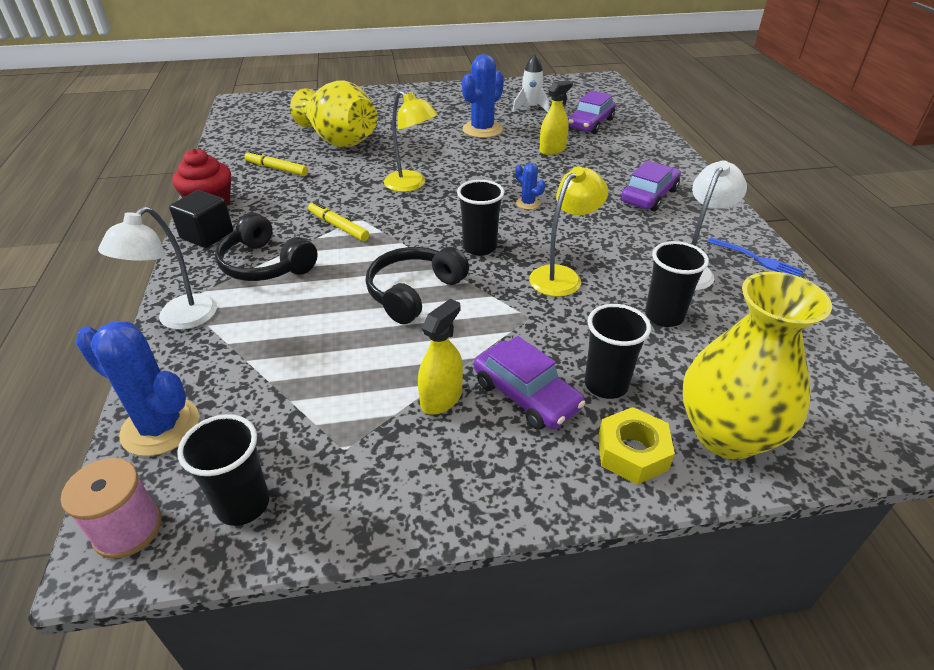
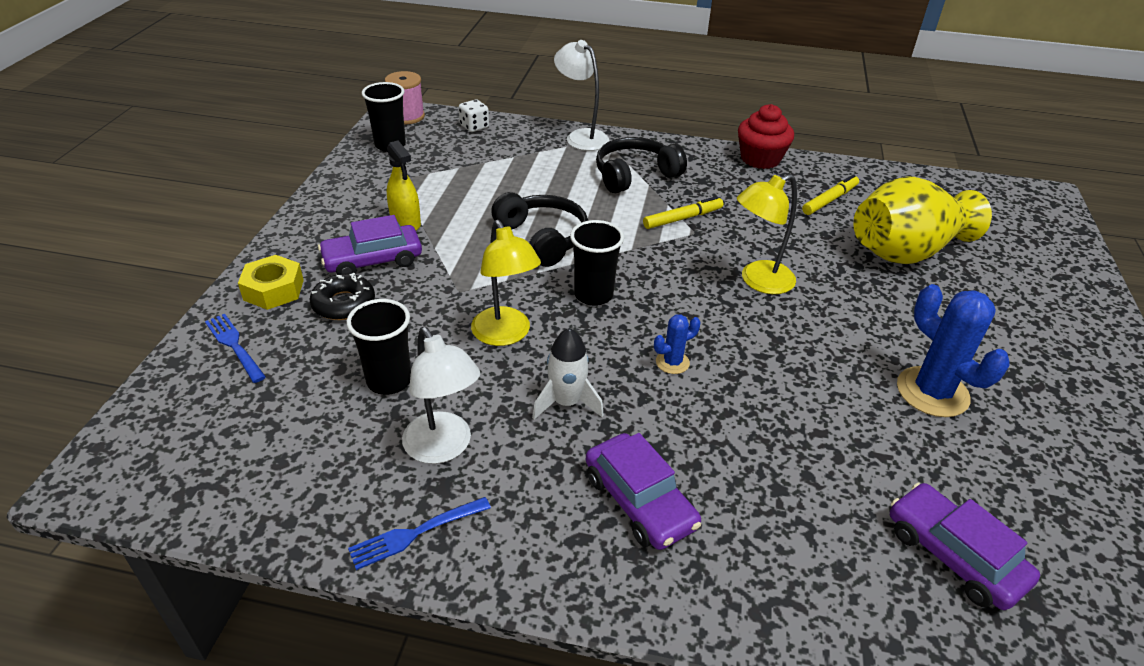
camera: 110 degrees right, 0 degrees up
blue cactus [75,321,199,456] -> white dice [459,99,489,132]
black cube [169,190,233,248] -> none
white rocket [512,54,550,112] -> white rocket moved to [532,328,604,420]
yellow spray bottle [539,80,573,155] -> none
black cup [584,304,651,399] -> black donut [309,273,375,320]
yellow vase [682,272,832,459] -> blue fork [205,314,266,383]

